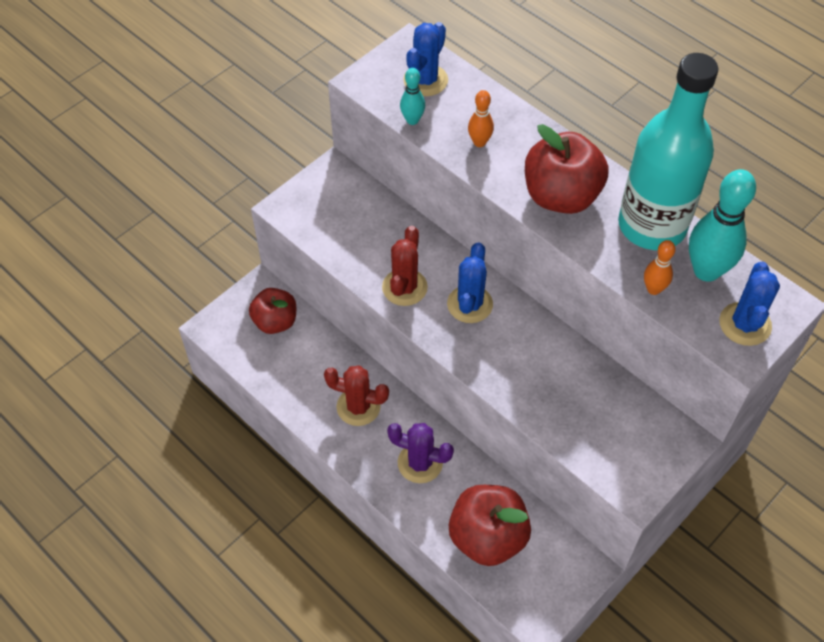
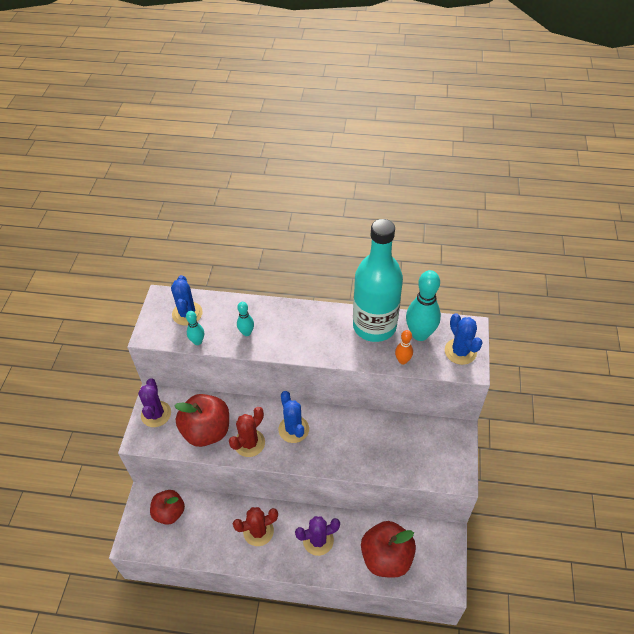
camera: 35 degrees left, 5 degrees down
red cactus [382,226,428,306] -> red cactus turned 60 degrees clockwise [229,407,265,457]
orange bowling pin [468,90,494,147] -> turquoise bowling pin [237,302,254,336]
red apple [525,124,609,214] -> red apple moved to [174,394,229,447]
none -> purple cactus [138,378,171,427]

